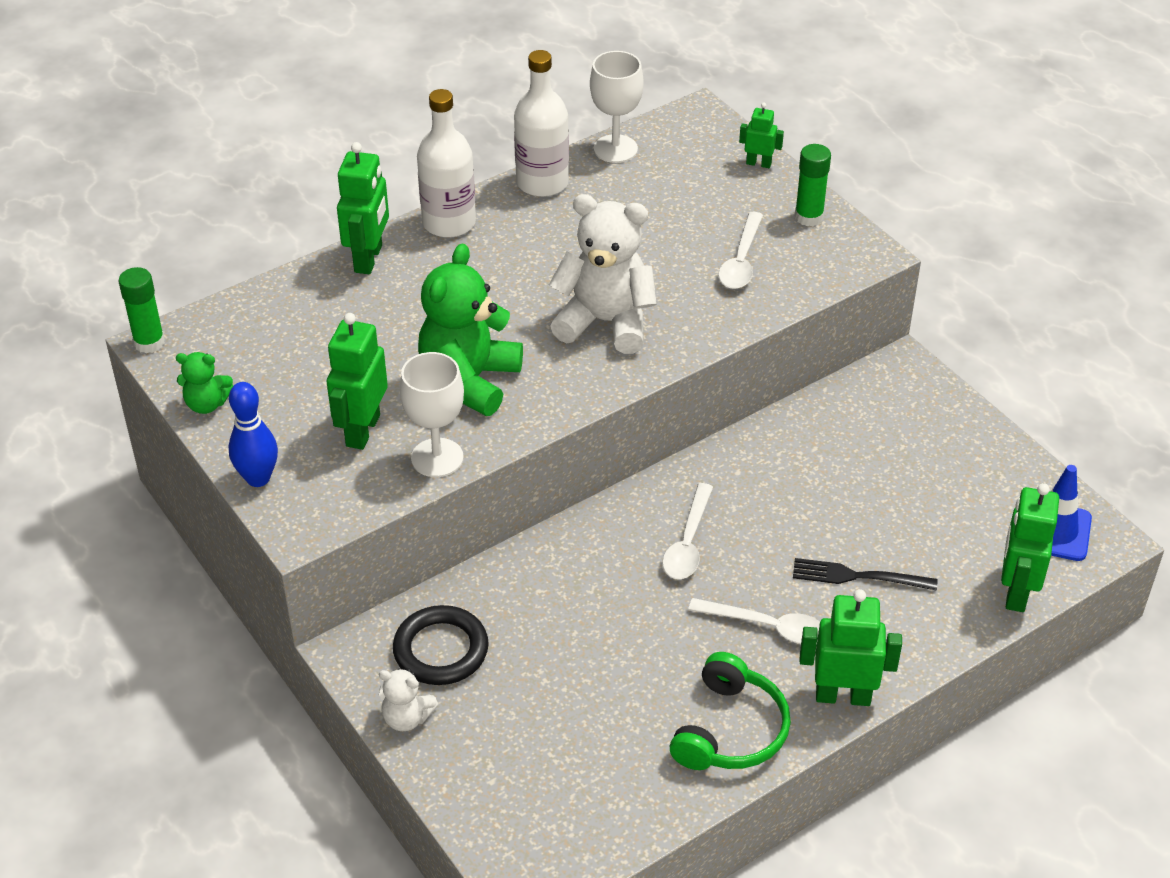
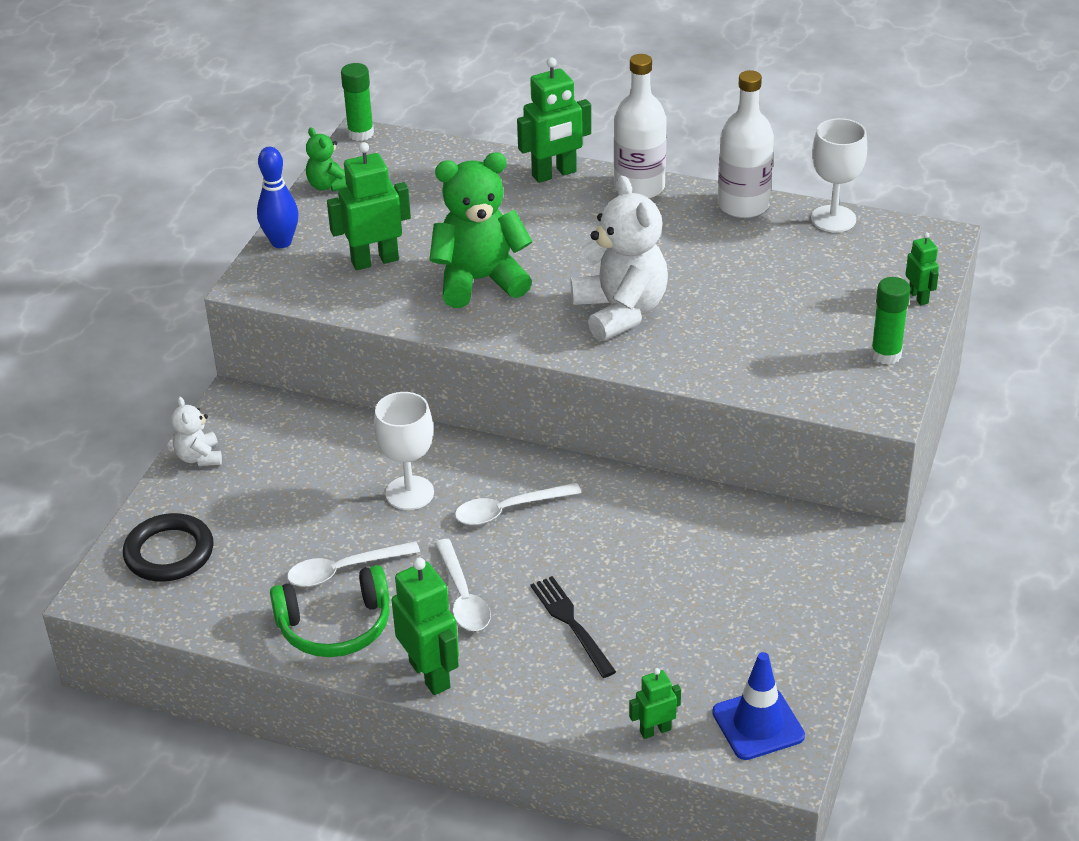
camera: 55 degrees right, 5 degrees down
black ring [393,605,489,685] -> black ring moved to [123,513,213,582]
white goblet [400,352,464,477] -> white goblet moved to [374,392,434,510]
white spoon [718,212,763,289] -> white spoon moved to [287,541,420,587]
green robot [1001,483,1059,612] -> green robot [629,668,681,739], size x0.55

